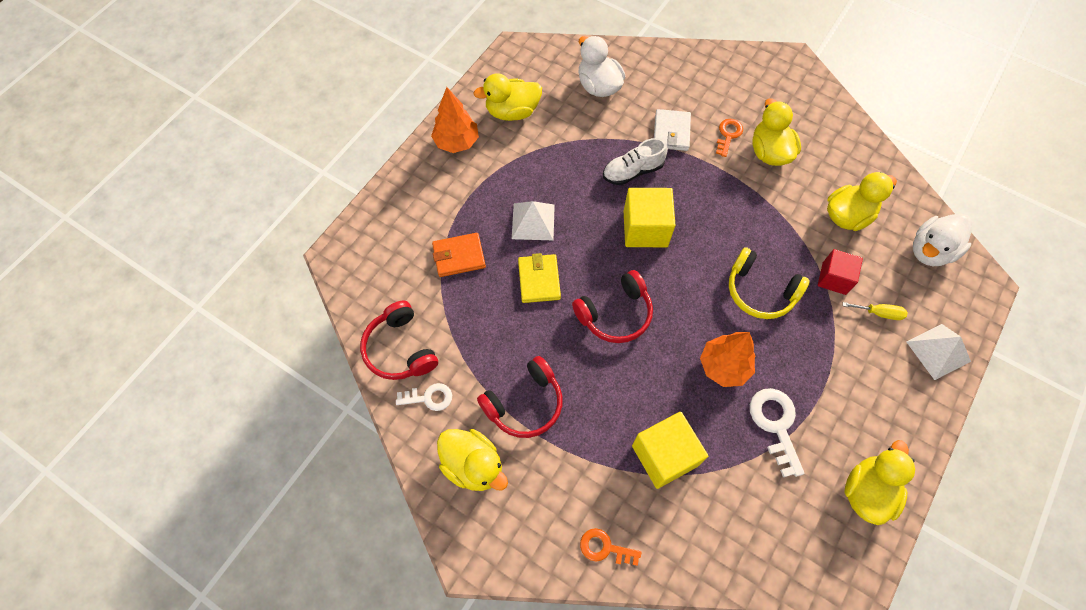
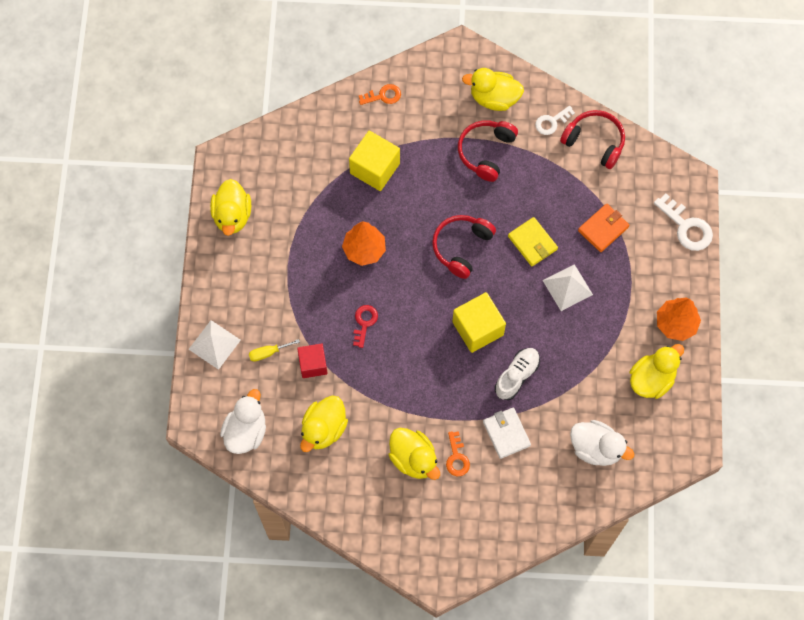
camera: 150 degrees right, 5 degrees up
yellow headphones [729,247,810,319] -> red key [353,305,378,348]
white key [750,388,805,477] -> white key moved to [654,193,713,251]

